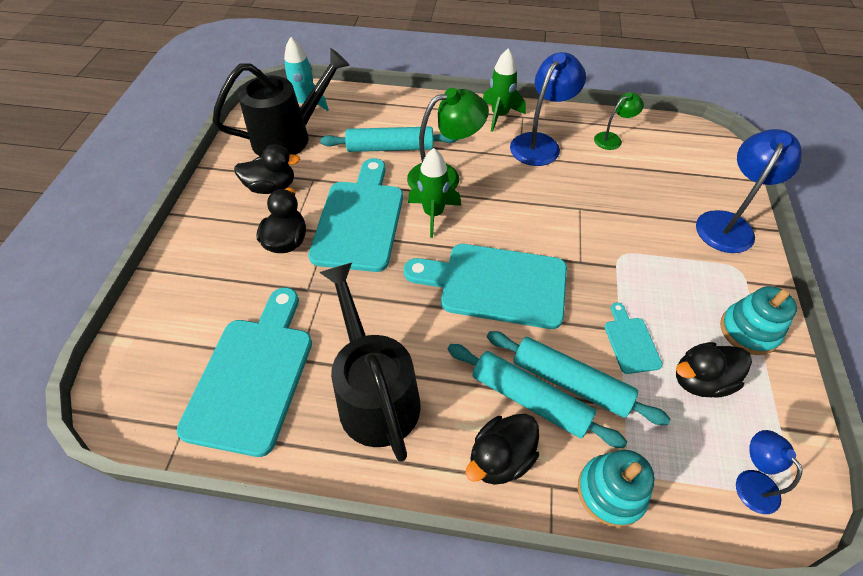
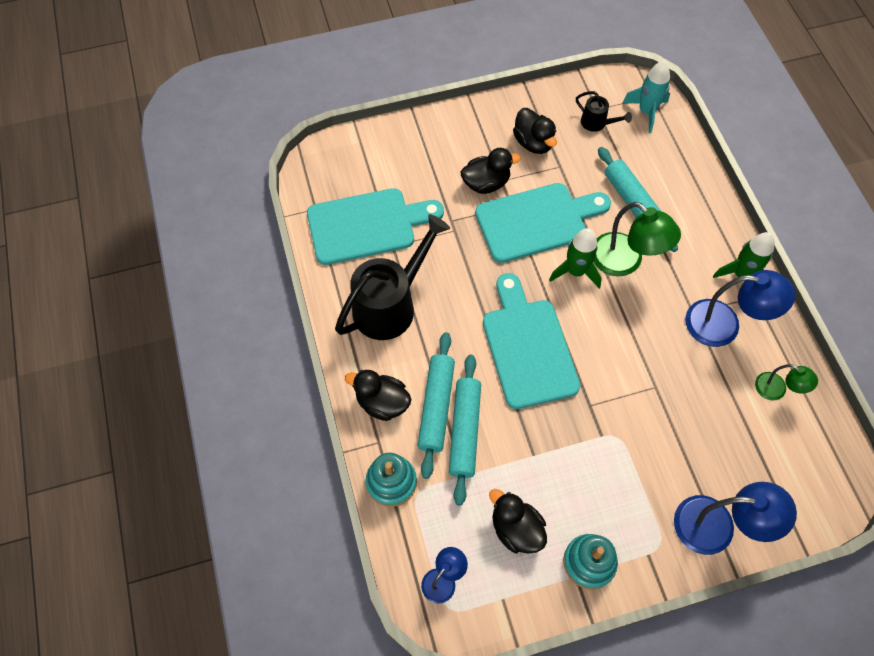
camera: 65 degrees right, 10 degrees up
black watering can [213,48,350,157] -> black watering can [576,91,632,132], size x0.46
turquoise cutting board [605,302,663,374] -> none

